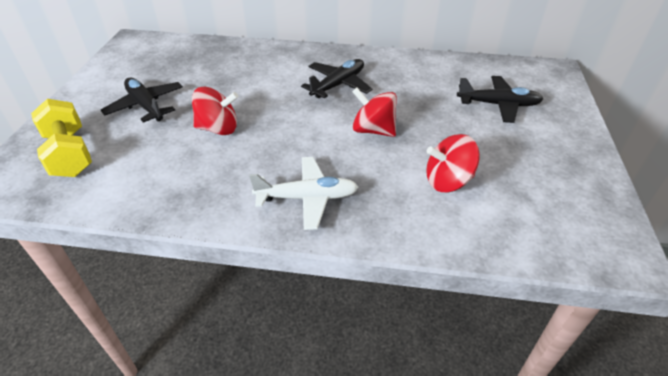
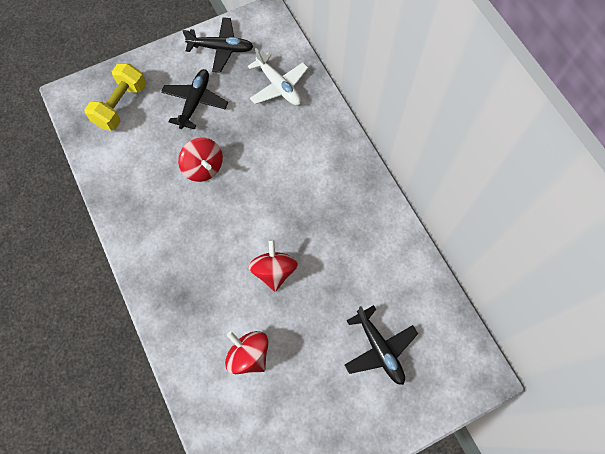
camera: 55 degrees right, 25 degrees up
white plane [249,157,358,230] -> white plane moved to [248,48,308,106]
black plane [301,59,372,99] -> black plane moved to [183,17,254,73]

